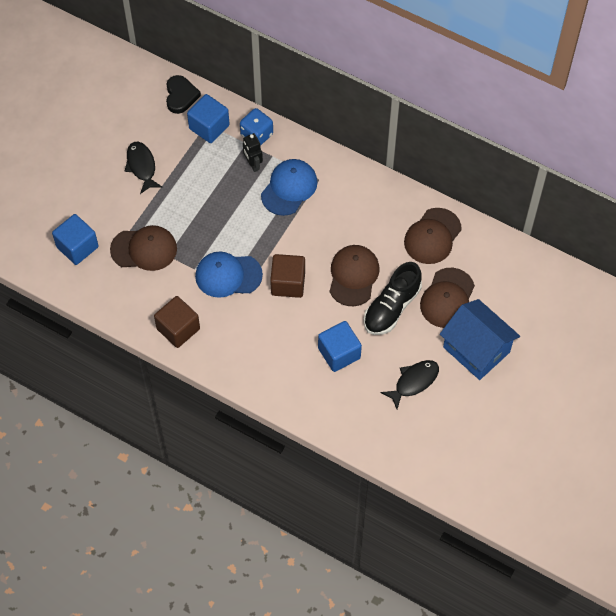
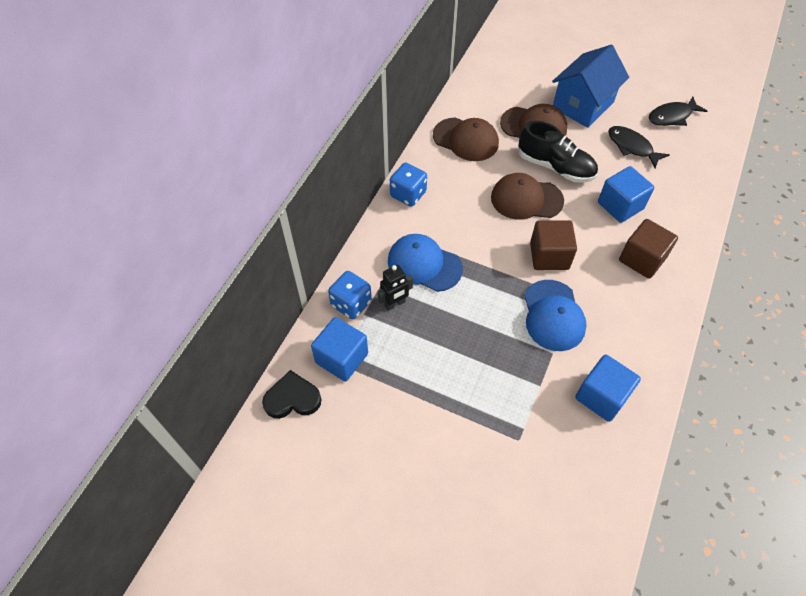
camera: 95 degrees left, 5 degrees down
blue cube [52,214,99,265] -> blue cube moved to [575,355,641,422]
brown cap [110,225,177,271] -> none
black fish [125,142,162,194] -> black fish moved to [649,96,707,126]
brown cube [154,296,200,348] -> brown cube moved to [619,219,678,279]
none -> blue dice [390,163,427,207]

